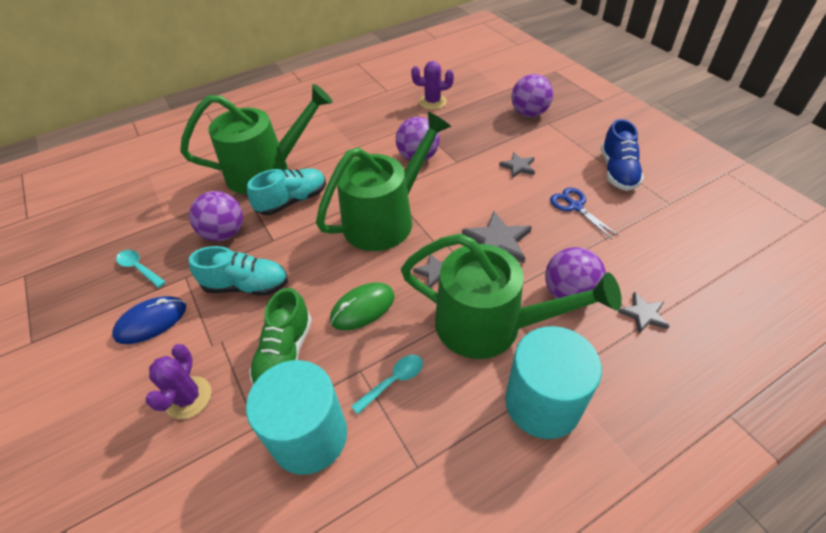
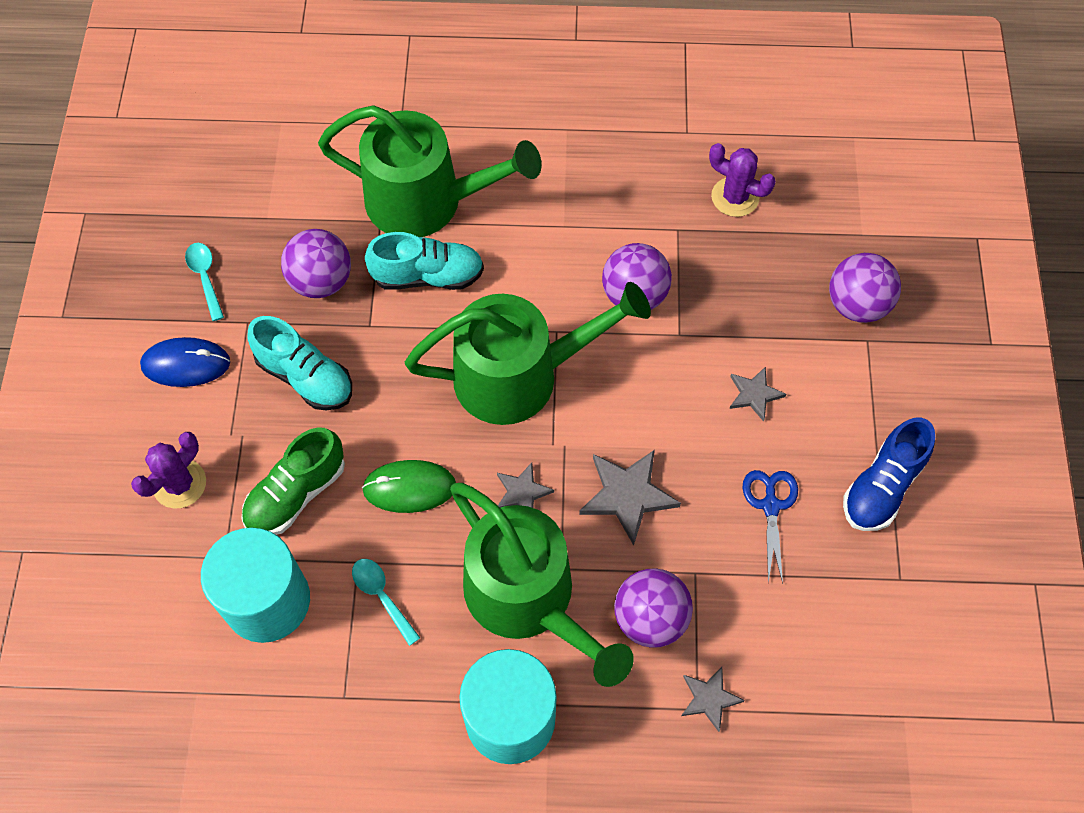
camera: 30 degrees right, 15 degrees up
turquoise spoon [351,355,423,415] -> turquoise spoon turned 120 degrees counterclockwise [352,559,420,646]

